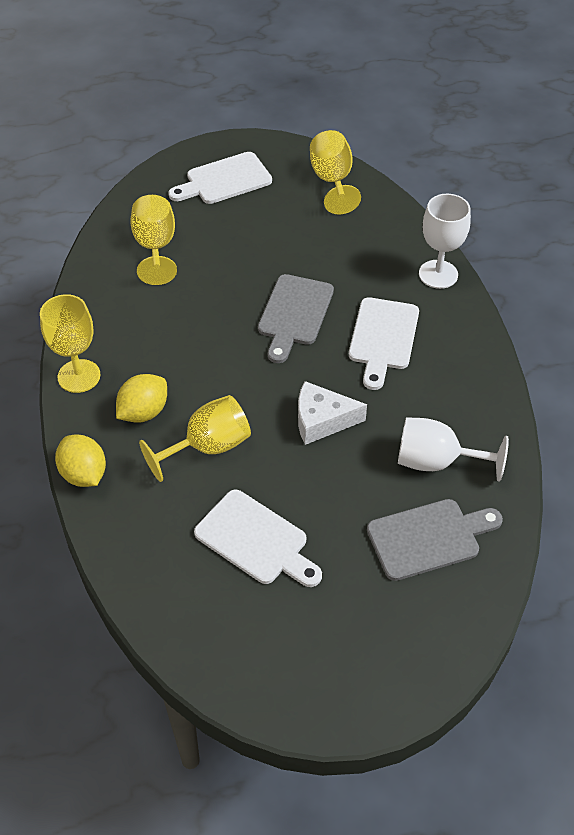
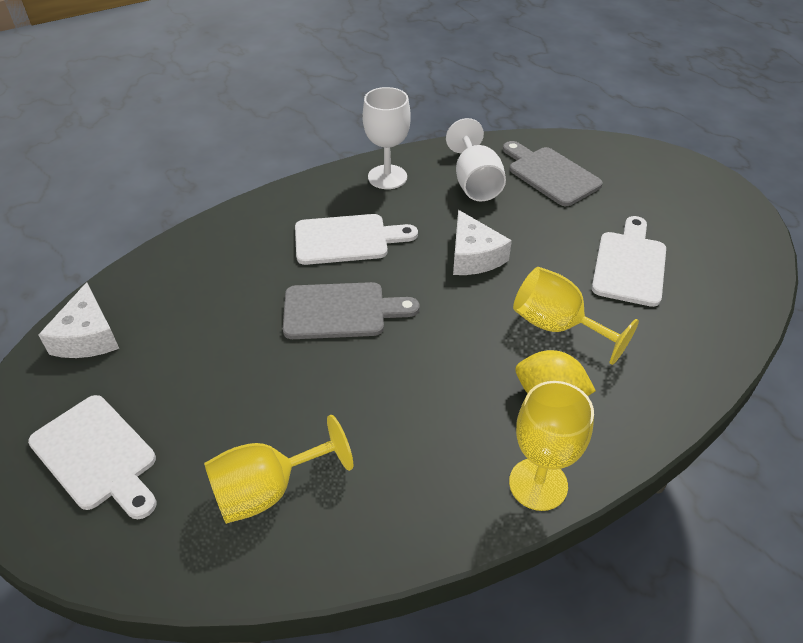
camera: 110 degrees left, 5 degrees down
yellow lemon [55,435,106,487] -> none
yellow goblet [310,130,361,214] -> white cheese [38,282,119,358]
white goblet [419,194,471,289] -> white goblet moved to [362,87,411,189]

